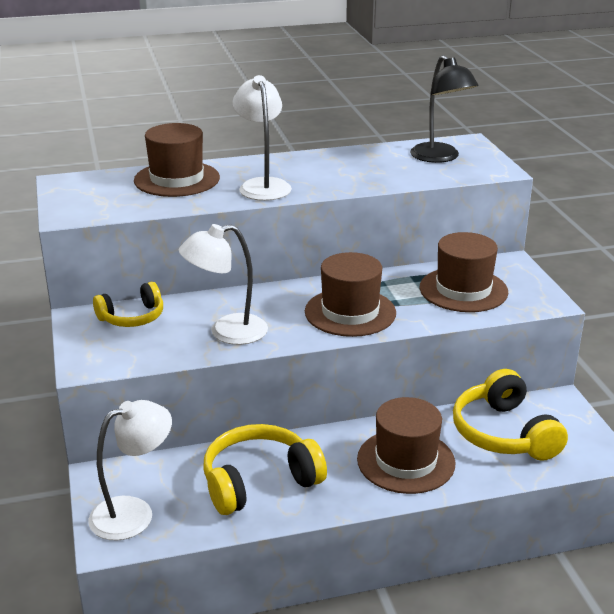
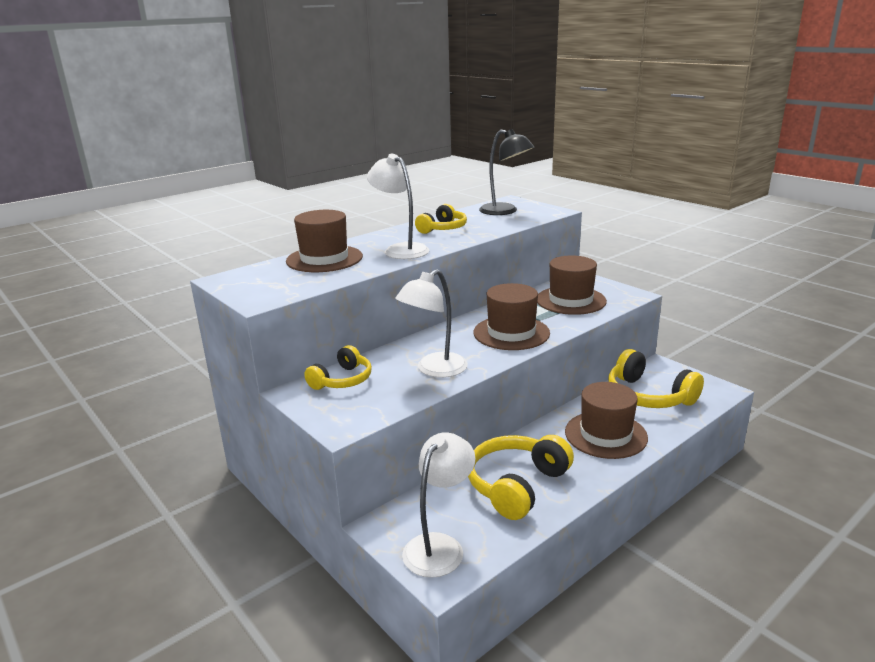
camera: 25 degrees left, 5 degrees down
none -> yellow headphones [415,204,467,234]

